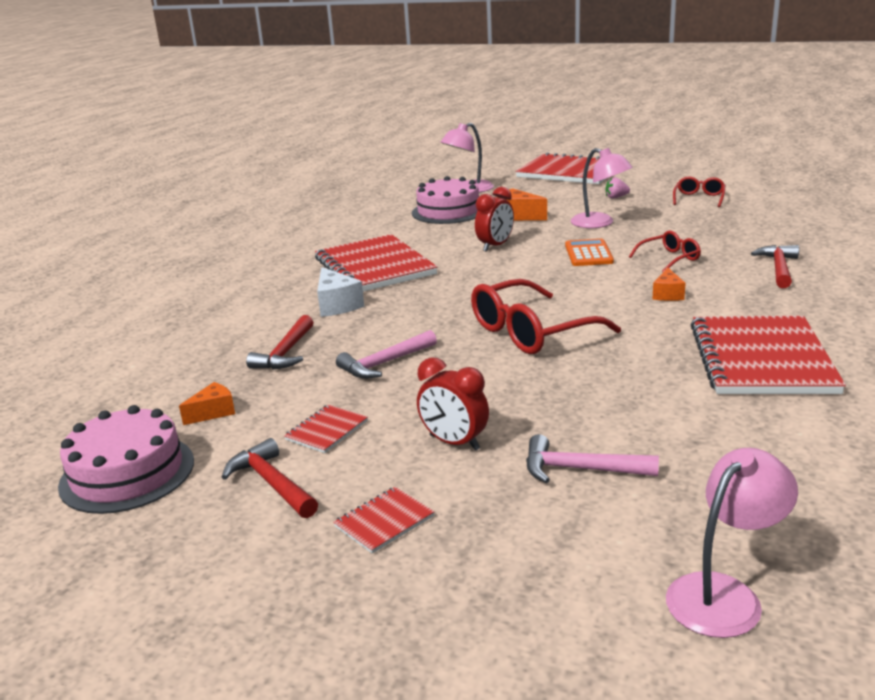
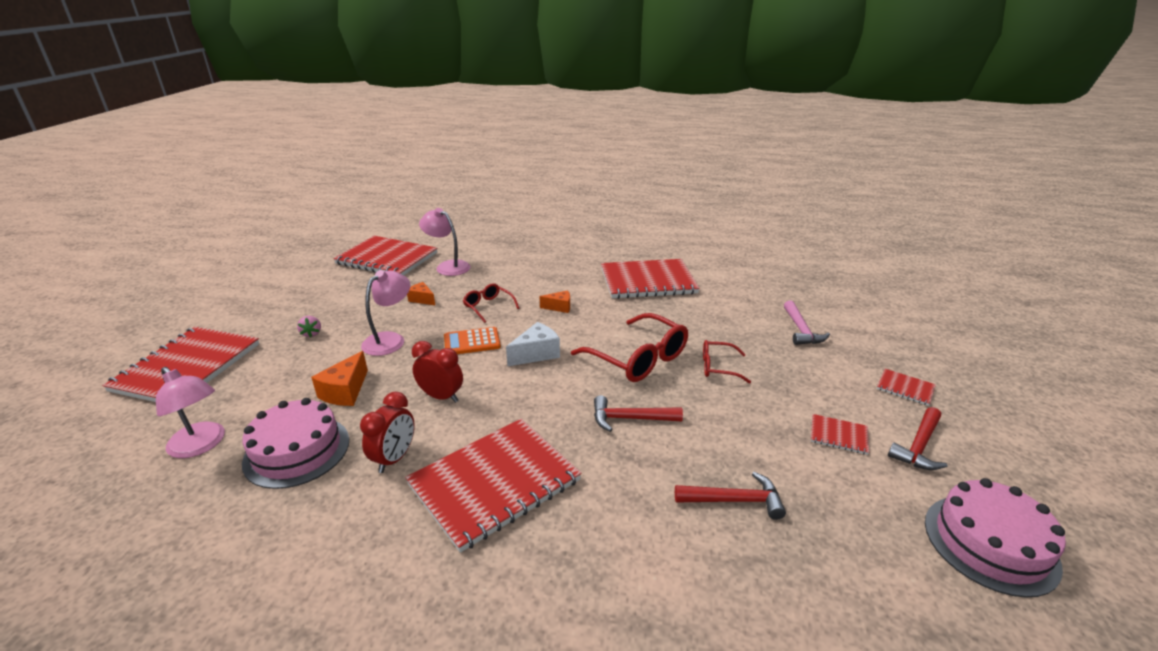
camera: 105 degrees left, 5 degrees up
orange cheese [179,382,235,425] -> orange cheese moved to [407,282,435,305]
white cheese [317,267,364,317] -> white cheese moved to [506,322,560,366]
pink hammer [336,330,437,379] -> none
red clock [417,357,489,451] -> red clock moved to [360,392,415,473]
pink lamp [666,448,798,638] -> pink lamp moved to [419,208,471,276]
red glasses [673,176,725,207] -> red glasses moved to [703,340,751,384]
red hammer [751,245,799,288] -> red hammer moved to [594,395,683,432]
none -> red notebook [333,236,437,275]

